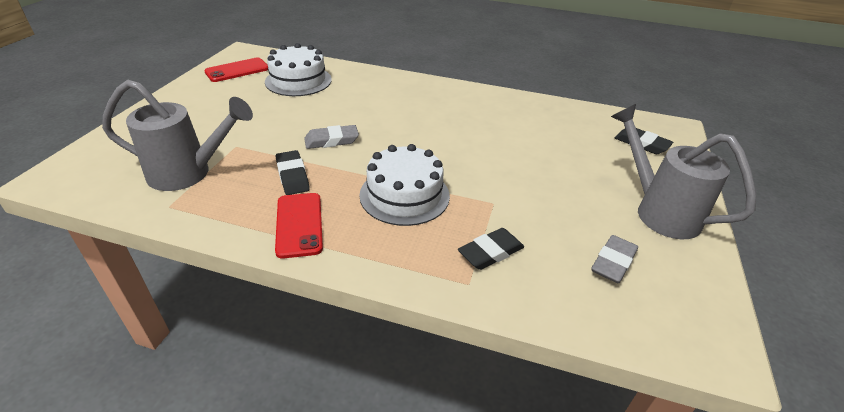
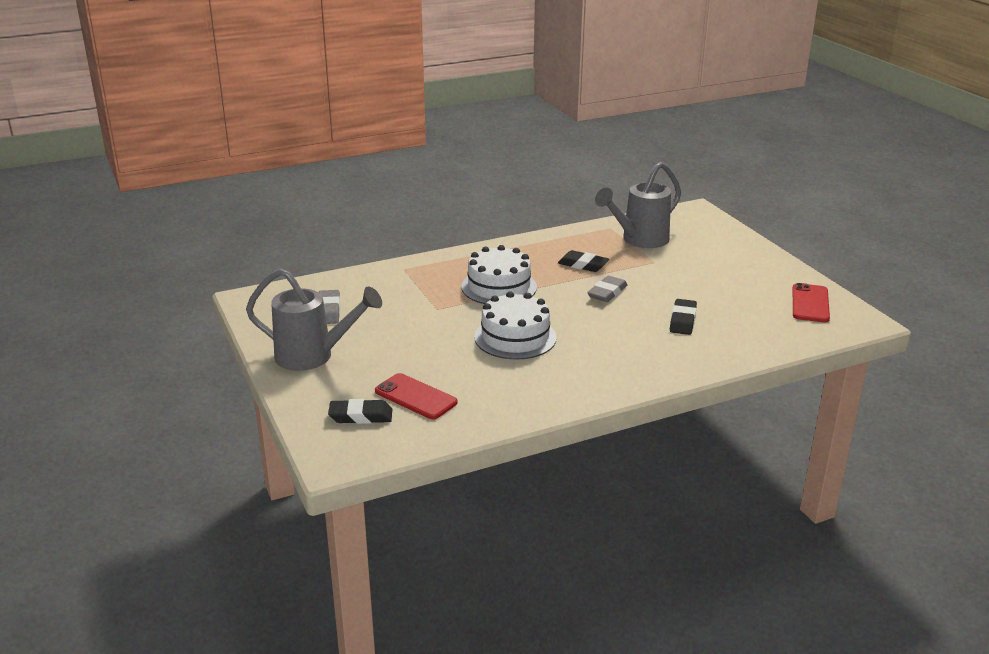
camera: 140 degrees right, 10 degrees down
white cake [265,43,332,96] -> white cake moved to [474,291,557,360]
red phone [275,193,323,259] -> red phone moved to [375,373,457,419]
black eraser [458,228,524,270] -> black eraser moved to [670,299,697,335]

